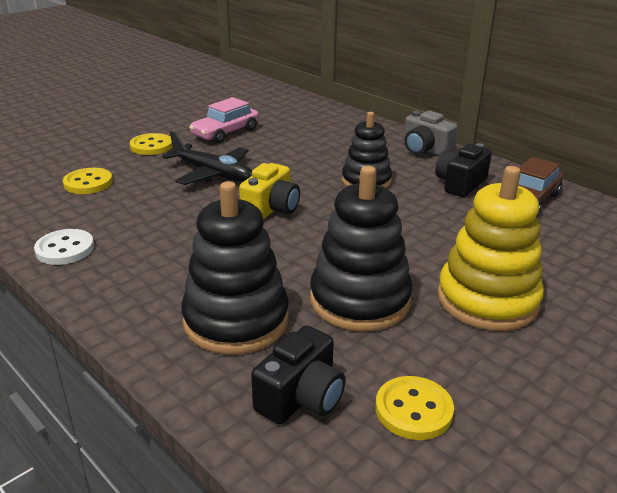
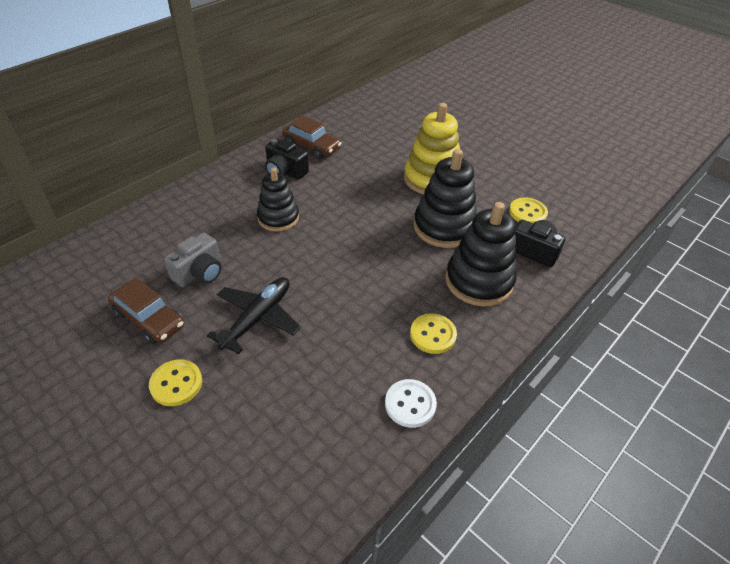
camera: 95 degrees left, 15 degrees up
yellow button [63,168,113,194] -> yellow button moved to [410,313,457,354]
pink car [189,97,259,143] -> brown car [108,278,184,344]
yellow camera [239,163,300,219] -> none
grey camera [403,111,458,156] -> grey camera moved to [164,232,221,287]

